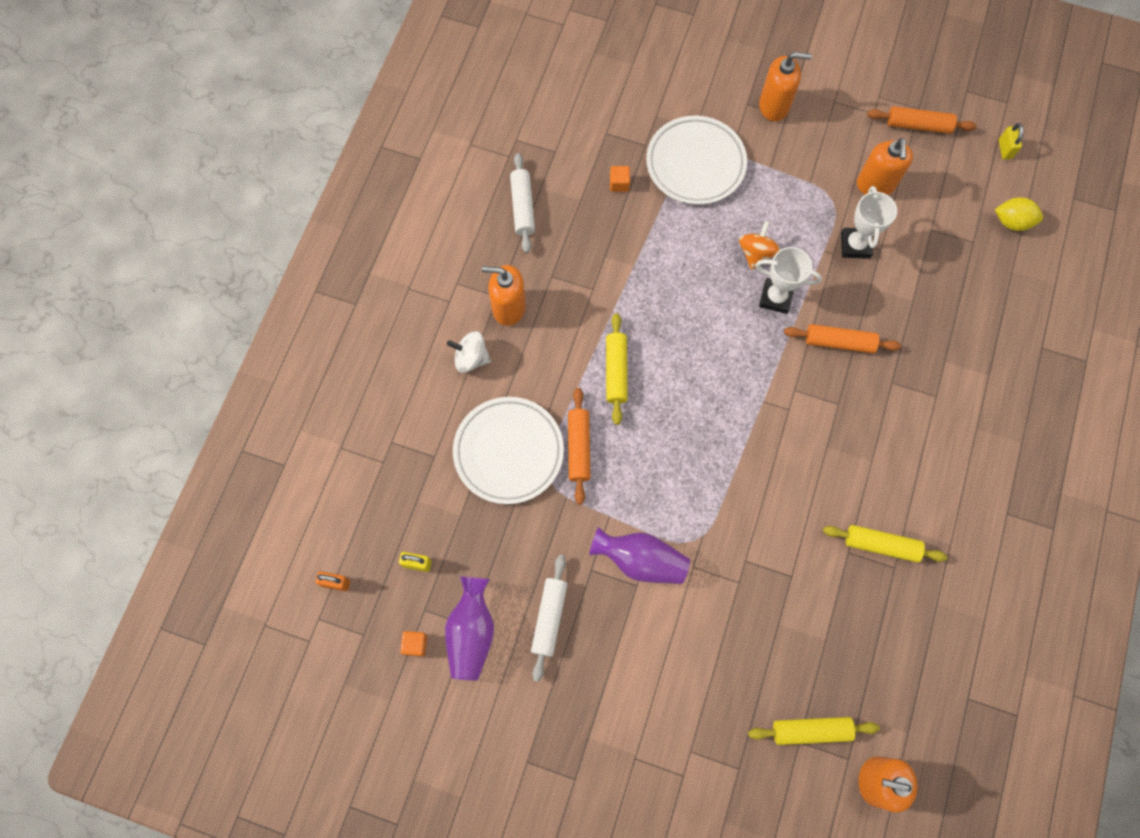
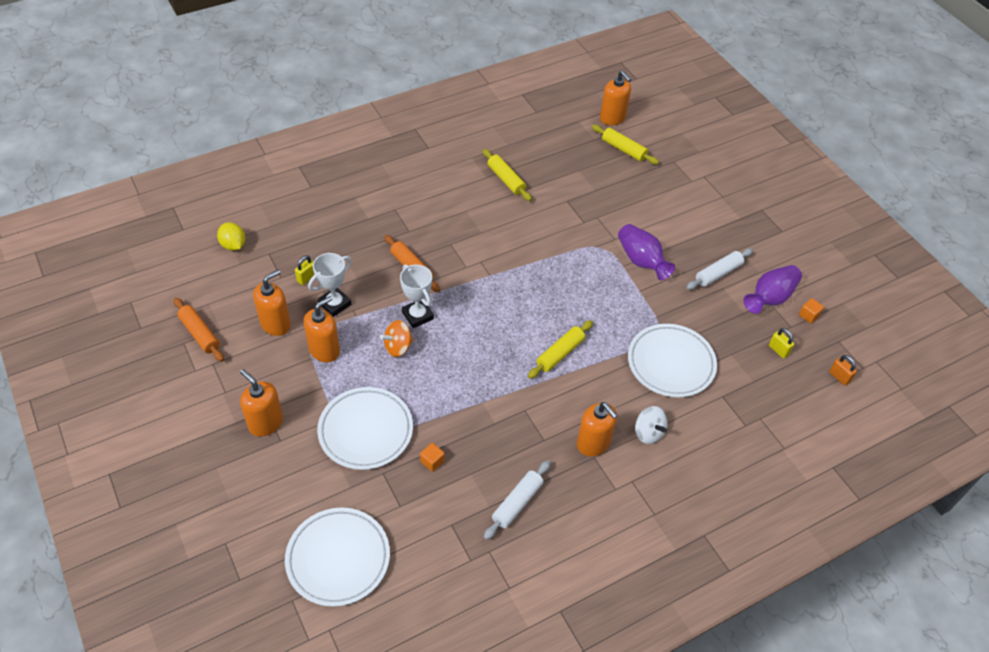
camera: 140 degrees left, 20 degrees down
orange rolling pin [568,388,590,505] -> none
yellow padlock [999,123,1024,160] -> yellow padlock moved to [295,255,315,285]
none -> white plate [285,508,390,607]
none -> orange soap dispenser [304,296,340,363]

